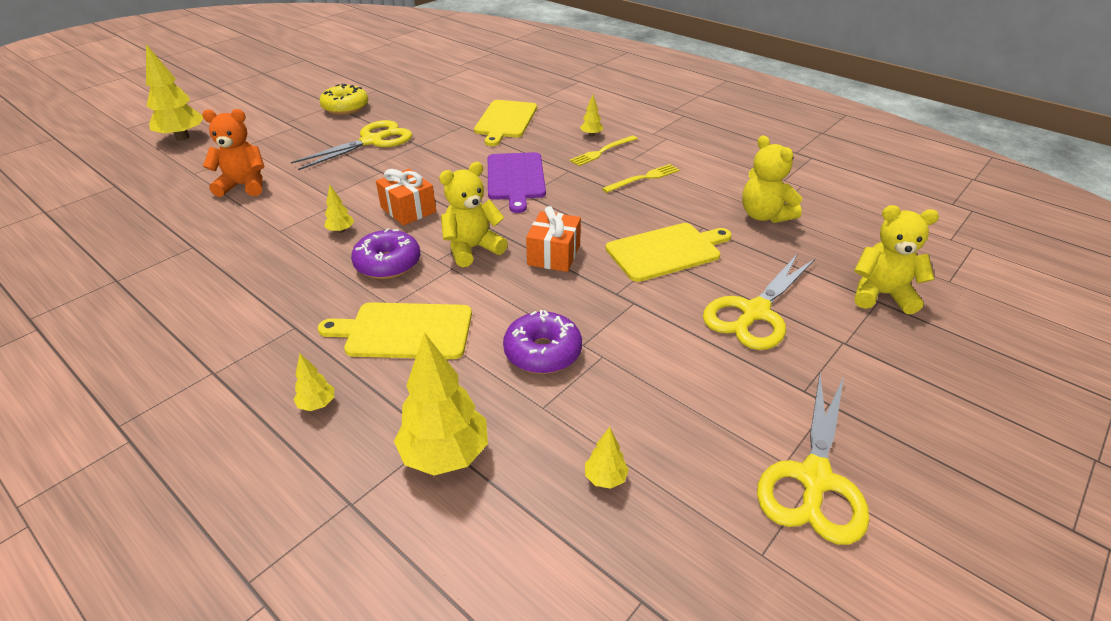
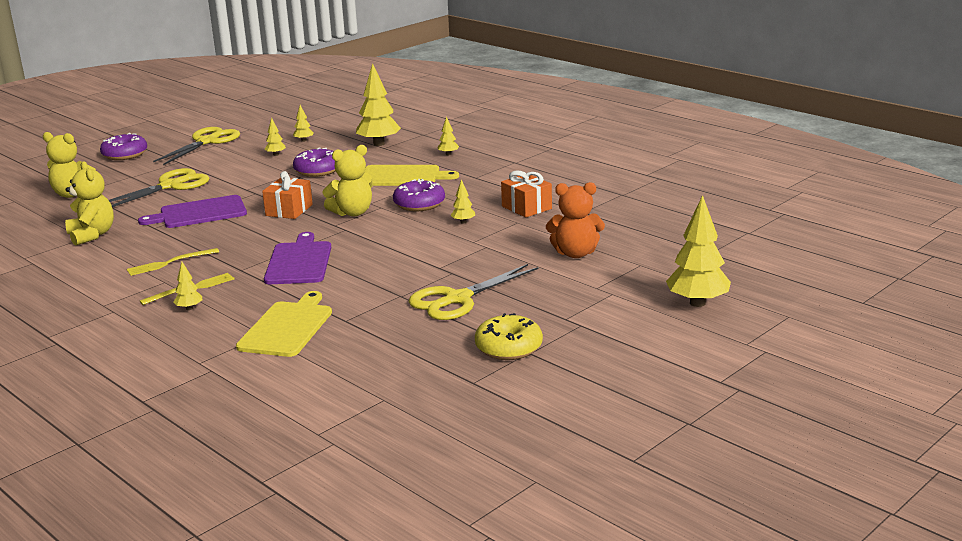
camera: 175 degrees left, 15 degrees down
orange gift [376,169,436,225] -> orange gift moved to [501,170,552,218]
yellow cutting board [606,223,732,282] -> purple cutting board [138,195,247,228]
none -> purple donut [100,133,147,160]
none -> yellow tree [264,117,286,156]

